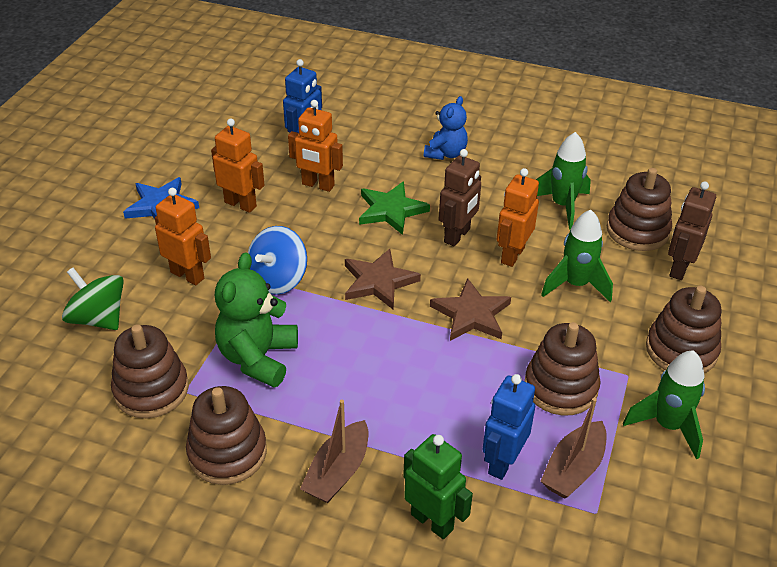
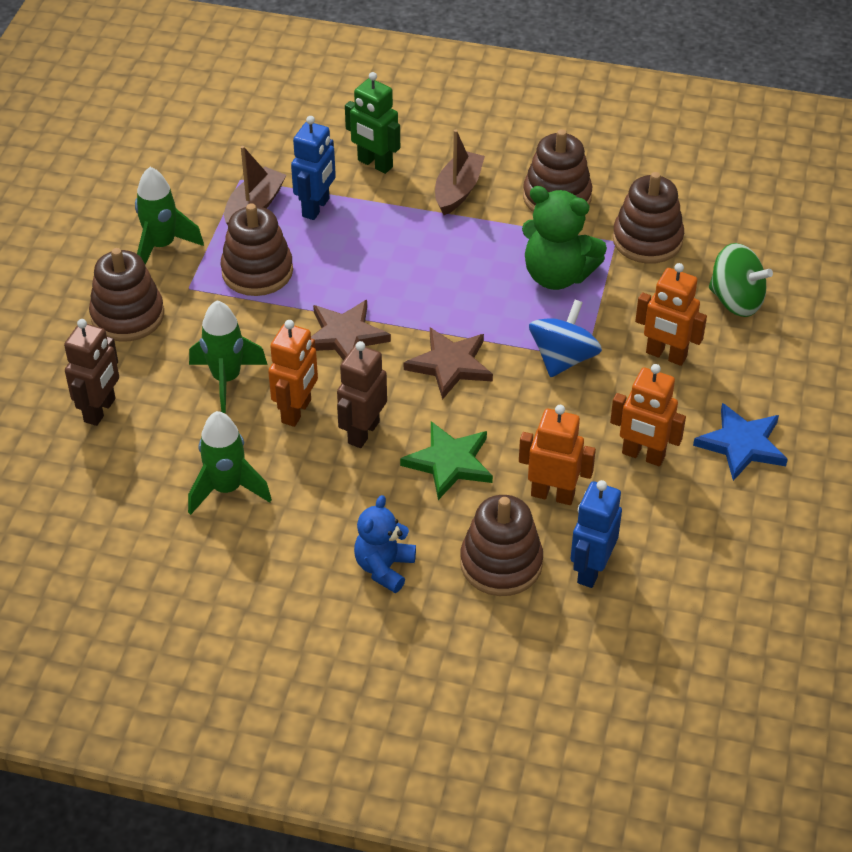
camera: 175 degrees right, 5 degrees up
green teddy bear [215,252,298,388] -> green teddy bear turned 105 degrees clockwise [522,186,607,290]
brown stacking toy [607,168,672,251] -> brown stacking toy moved to [460,495,543,596]

